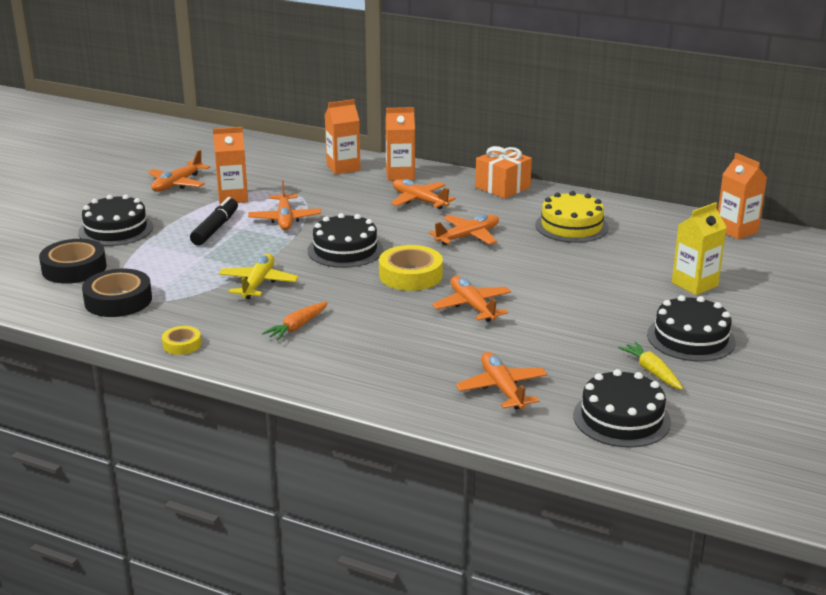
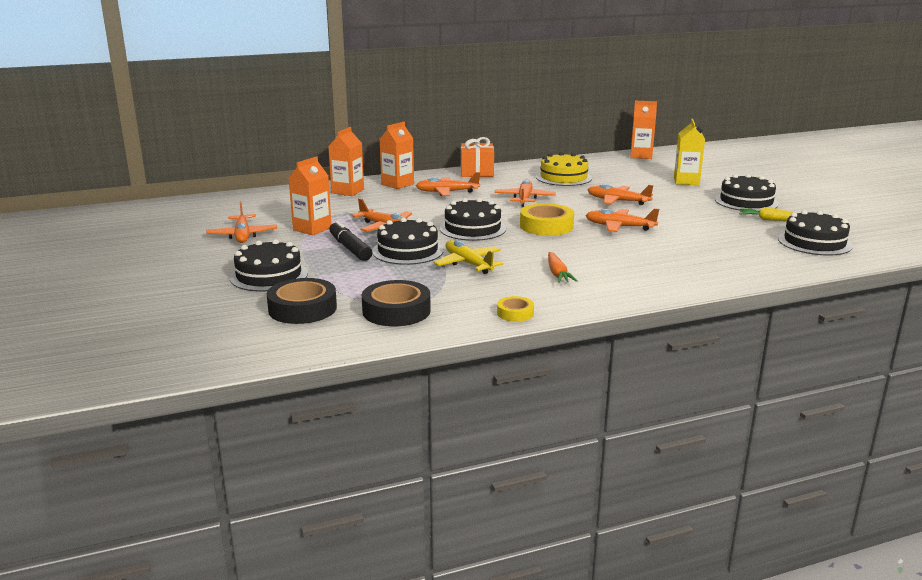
camera: 45 degrees left, 5 degrees down
orange plane [456,352,548,410] -> orange plane moved to [588,184,653,205]
none -> black cake [372,218,444,265]

